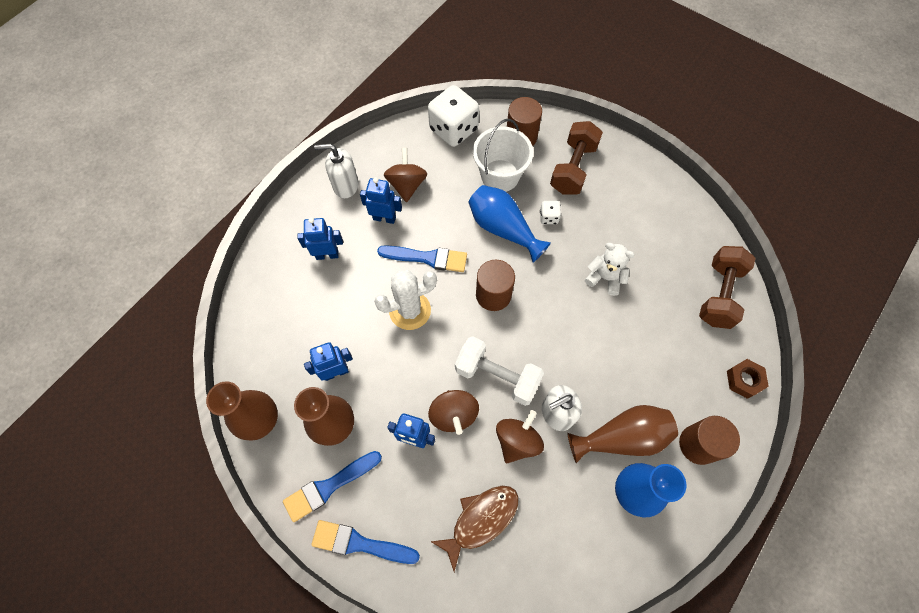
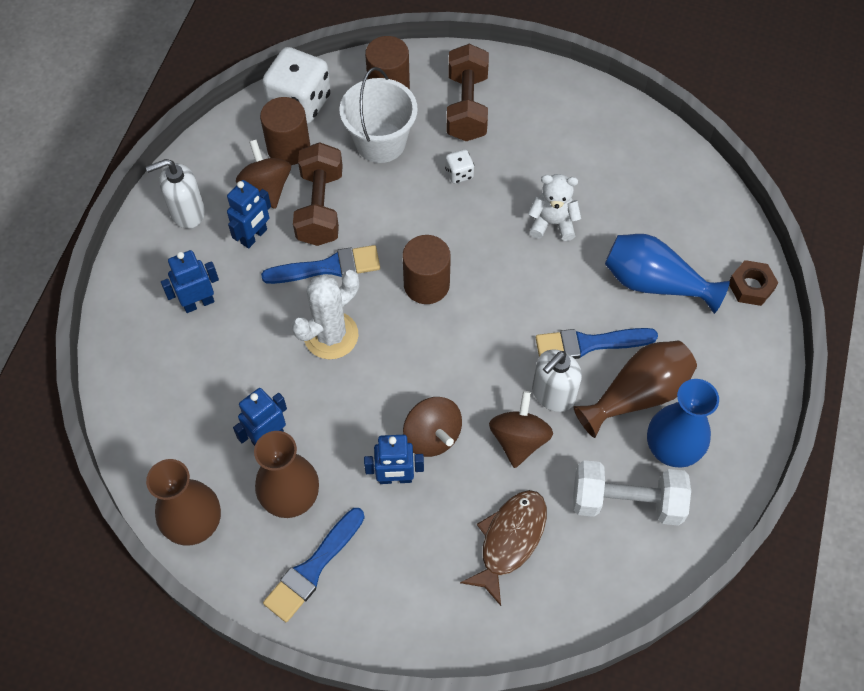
camera: 20 degrees left, 5 degrees down
blue brush [311,520,420,564] -> blue brush moved to [536,328,658,359]
blue robot [360,178,402,224] -> blue robot turned 135 degrees clockwise [227,180,271,248]
white dumbbell [455,337,544,406] -> white dumbbell moved to [573,460,691,526]
blue vase [468,185,551,262] -> blue vase moved to [605,234,730,314]
brown cylinder [679,416,740,465] -> brown cylinder moved to [260,97,310,165]
brown dumbbell [699,246,756,329] -> brown dumbbell moved to [293,142,343,246]

